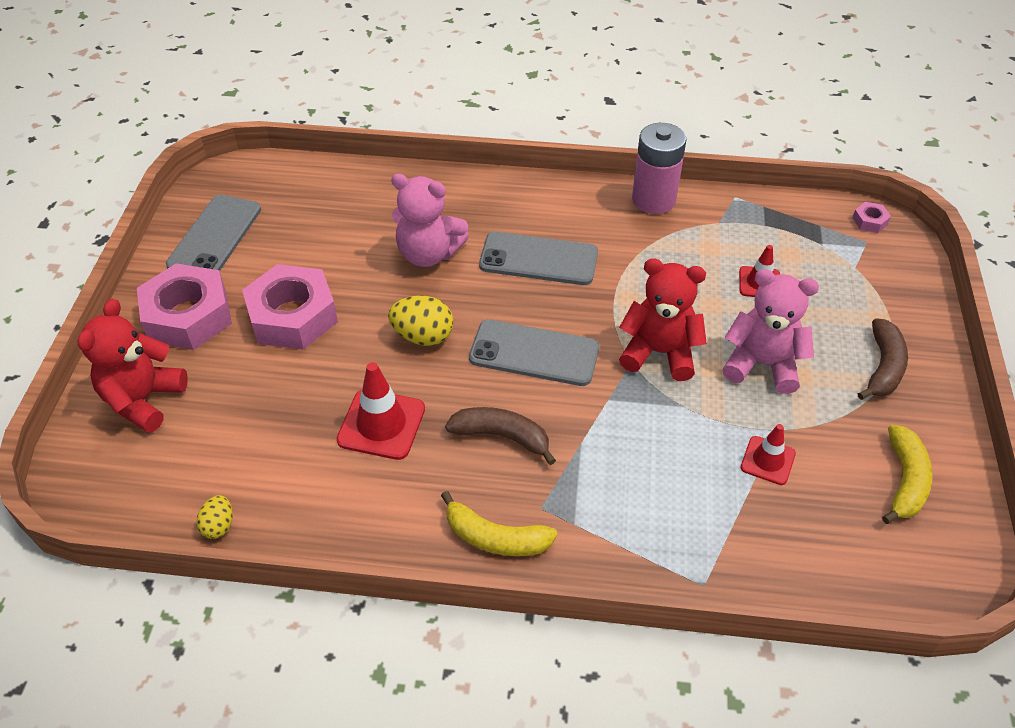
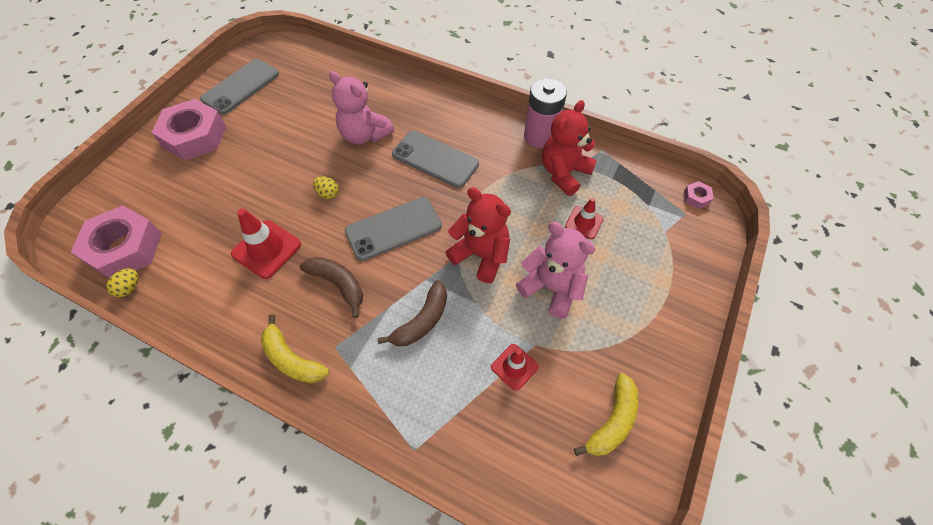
camera: 20 degrees right, 10 degrees up
red teddy bear [77,299,188,433] -> red teddy bear moved to [542,100,597,196]
pink nut [242,264,338,350] -> pink nut moved to [71,206,162,278]
yellow egg [388,295,454,346] -> yellow egg [313,176,339,199], size x0.59
grey phone [469,319,599,386] -> grey phone turned 60 degrees counterclockwise [345,197,442,261]
brown banana [858,318,908,400] -> brown banana moved to [377,280,447,346]

